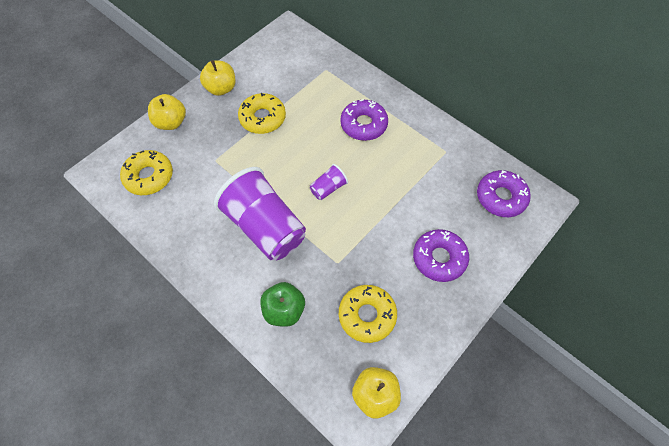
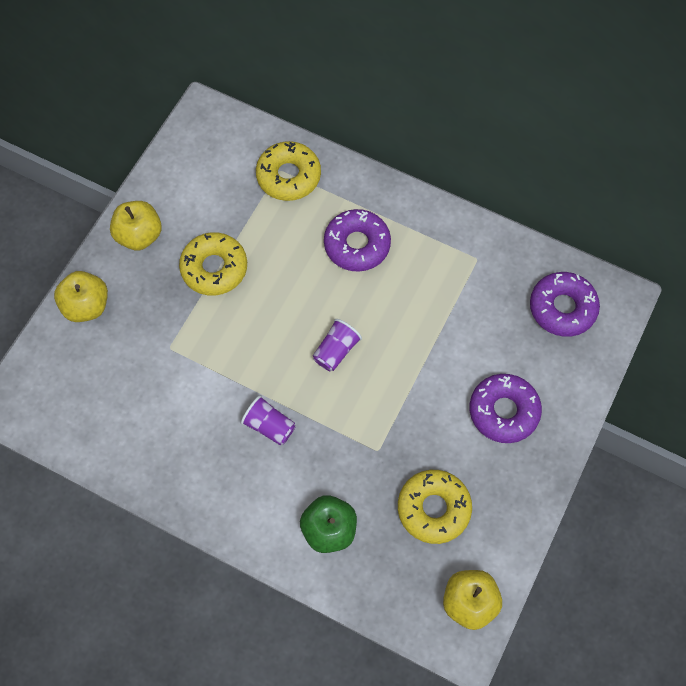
camera: 15 degrees left, 5 degrees up
yellow donut [120,150,173,195] -> yellow donut moved to [256,141,321,201]
purple cup [214,167,306,260] -> purple cup [241,395,296,445], size x0.44

